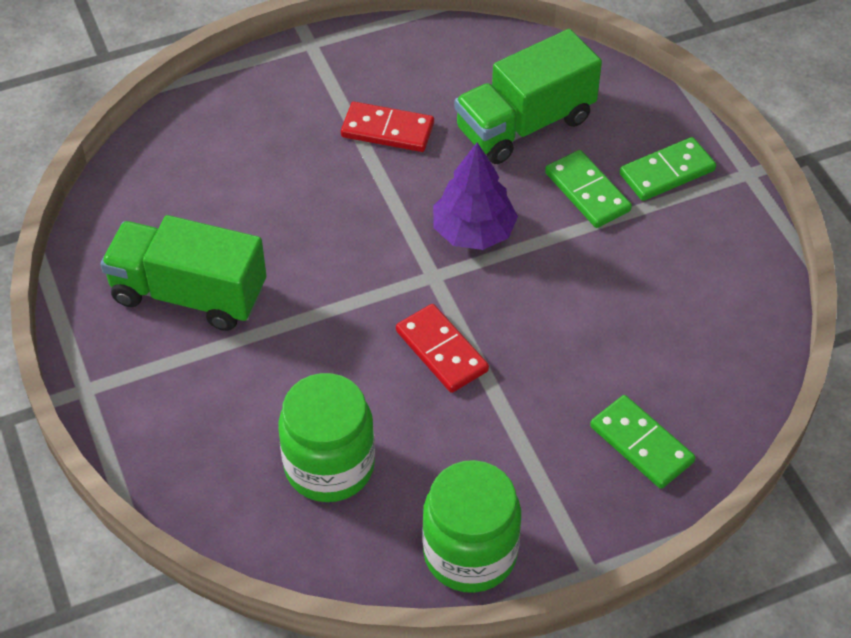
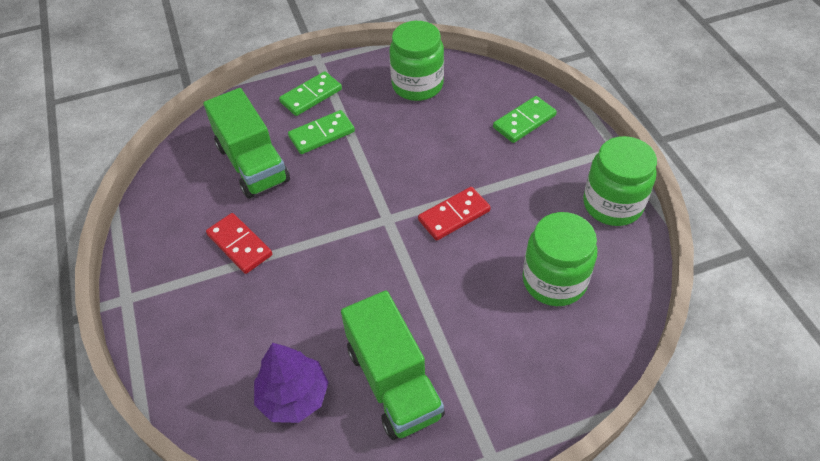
camera: 85 degrees left, 0 degrees up
green truck [100,215,266,331] -> green truck turned 45 degrees counterclockwise [341,291,445,440]
red domino [341,102,434,152] -> red domino turned 60 degrees counterclockwise [206,213,272,274]
purple tree [433,142,518,250] -> purple tree moved to [254,343,329,423]
green domino [620,137,716,201] -> green domino turned 75 degrees clockwise [279,71,342,116]
none -> green jar [390,21,444,101]

